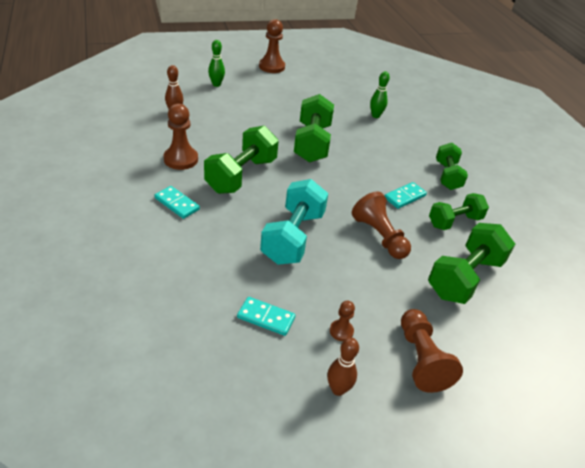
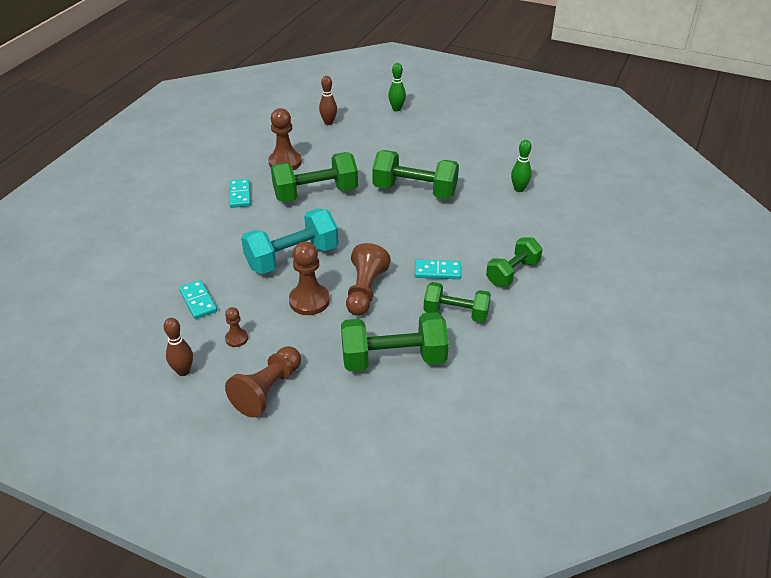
camera: 45 degrees right, 0 degrees up
brown pawn [259,19,285,73] -> brown pawn moved to [289,241,330,315]
green dumbbell [294,94,334,163] -> green dumbbell turned 60 degrees clockwise [372,150,459,199]

